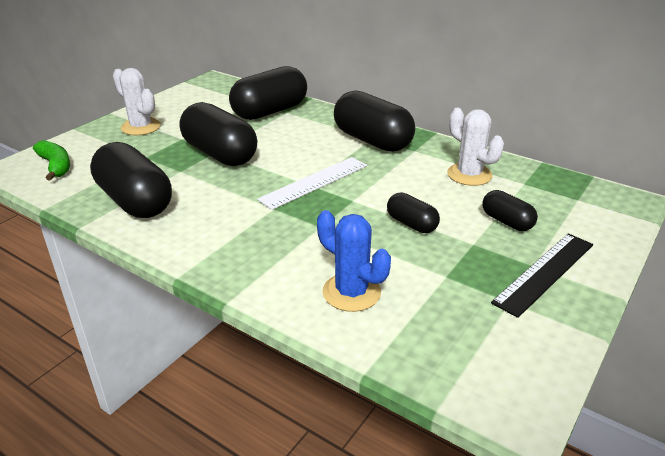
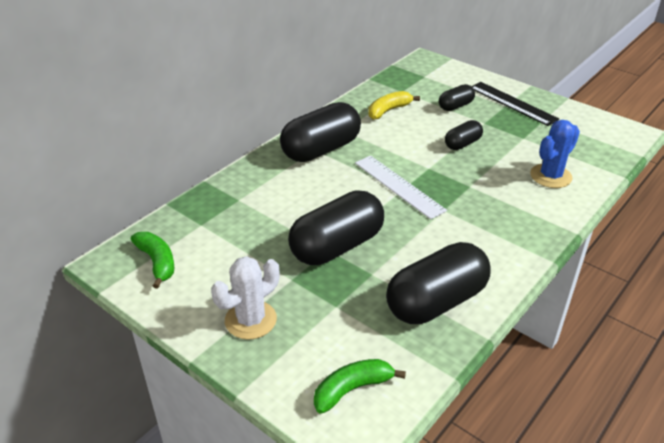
camera: 85 degrees left, 5 degrees up
black capsule [229,66,307,120] -> none
white cactus [447,108,504,186] -> yellow banana [368,91,420,120]
none -> green banana [131,232,174,289]

